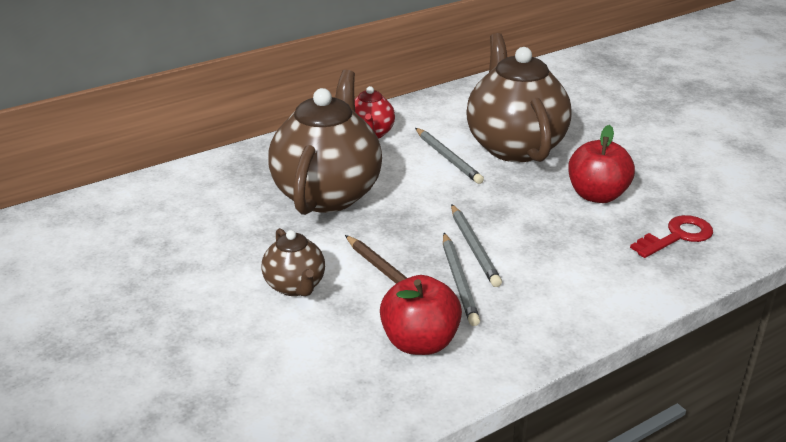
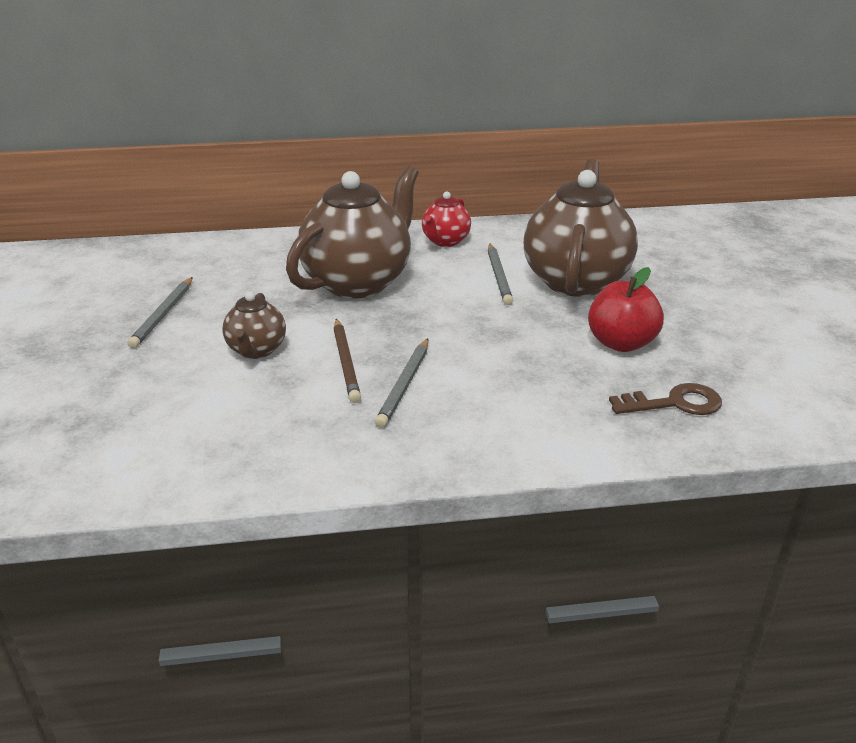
camera: 25 degrees right, 0 degrees up
red apple [380,275,462,355] -> none
grey pencil [451,204,502,287] -> grey pencil moved to [128,277,193,348]
red key [630,215,713,258] -> brown key [609,383,722,415]

